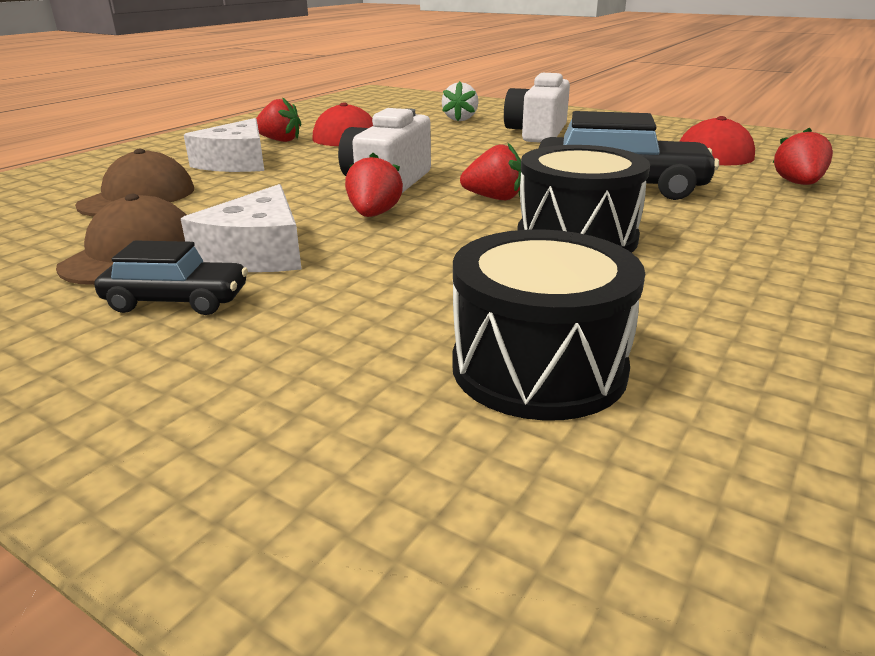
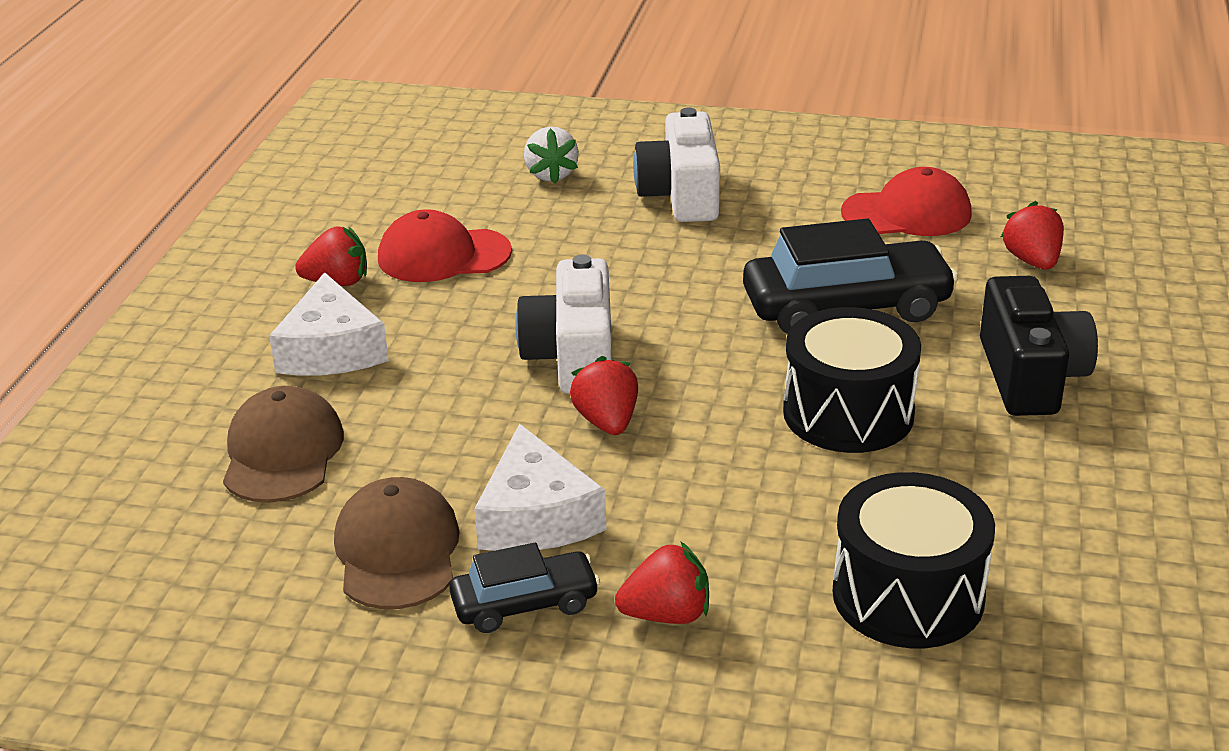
camera: 20 degrees left, 5 degrees up
red strawberry [460,143,521,200] -> red strawberry moved to [615,541,709,624]
none -> black camera [980,276,1098,416]

